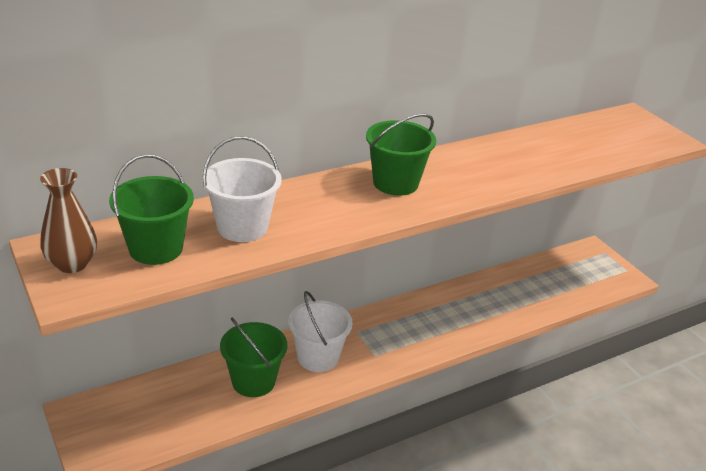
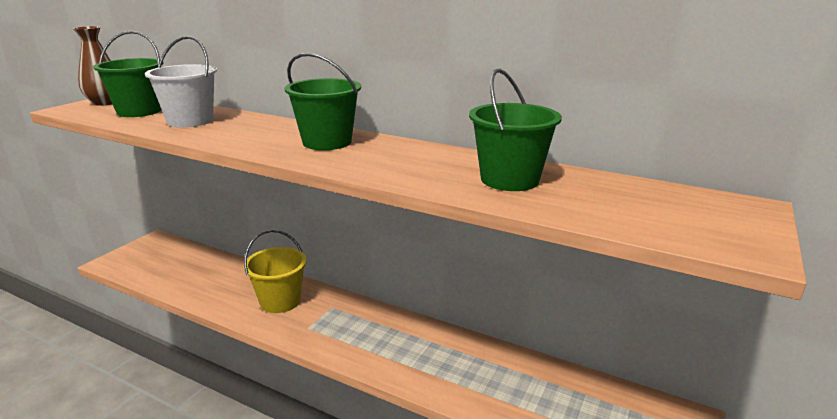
camera: 60 degrees right, 10 degrees down
green bucket [220,318,287,397] -> green bucket moved to [469,69,562,191]
white bucket [288,291,353,372] -> yellow bucket [244,230,307,313]

